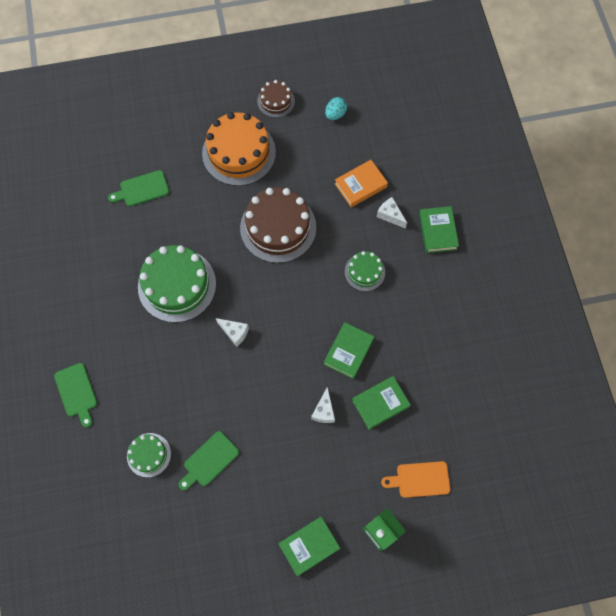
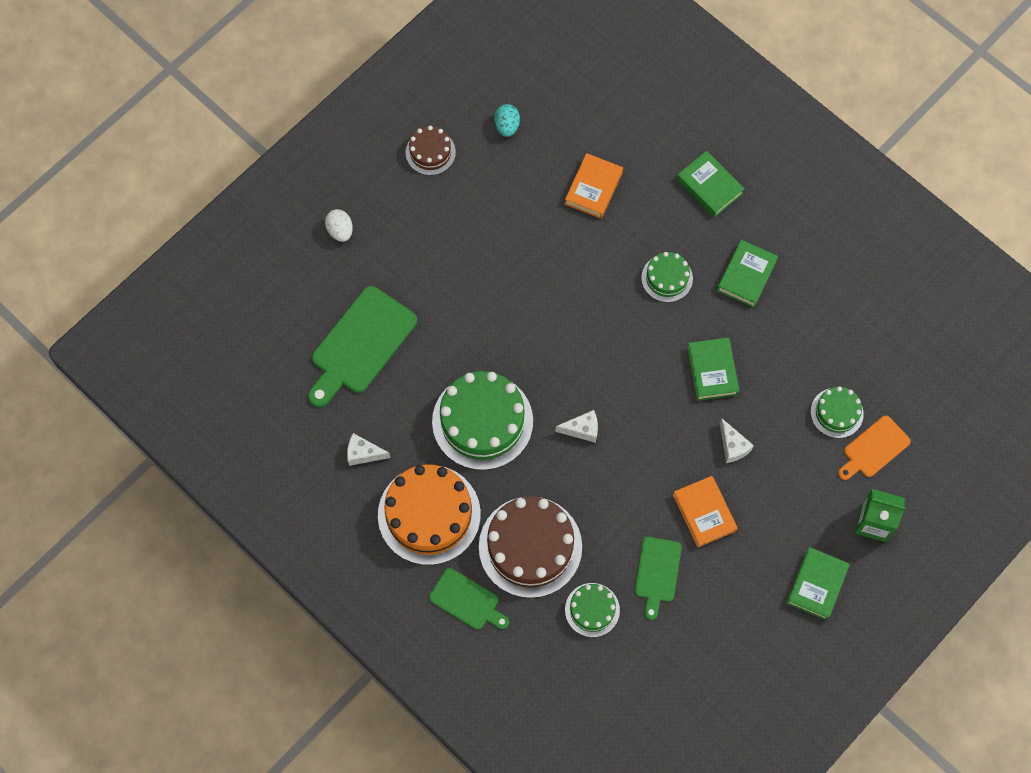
camera: 35 degrees left, 0 degrees up
green cutting board [108,170,169,206] -> green cutting board [308,286,417,407], size x1.71
orange cake [202,112,276,186] -> orange cake moved to [378,464,481,565]
brown cake [240,187,316,263] -> brown cake moved to [479,496,582,598]
green book [352,376,411,430] -> green book moved to [717,240,778,308]
white cheese [377,197,407,229] -> white cheese moved to [347,433,391,466]
none -> white egg [325,209,353,242]
none -> orange book [673,476,737,547]
none -> green cake [811,386,864,438]

